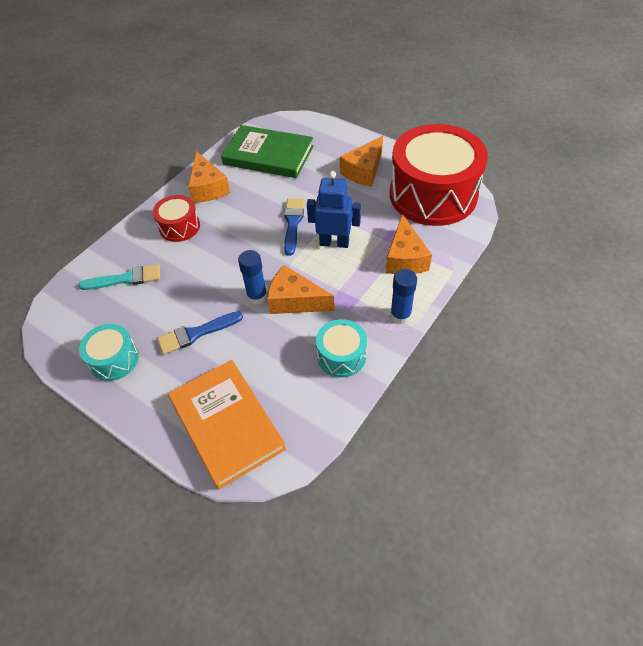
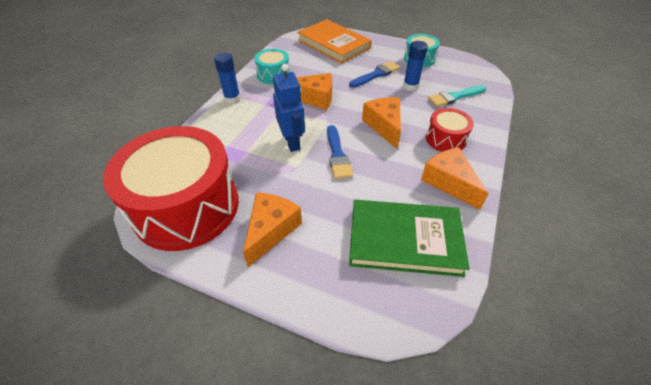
camera: 165 degrees right, 5 degrees down
blue glue stick [238,250,267,304] -> blue glue stick moved to [403,41,428,91]
blue robot [307,171,361,248] -> blue robot turned 105 degrees counterclockwise [273,64,305,152]
orange cheese [386,214,432,274] -> orange cheese moved to [362,97,401,149]

